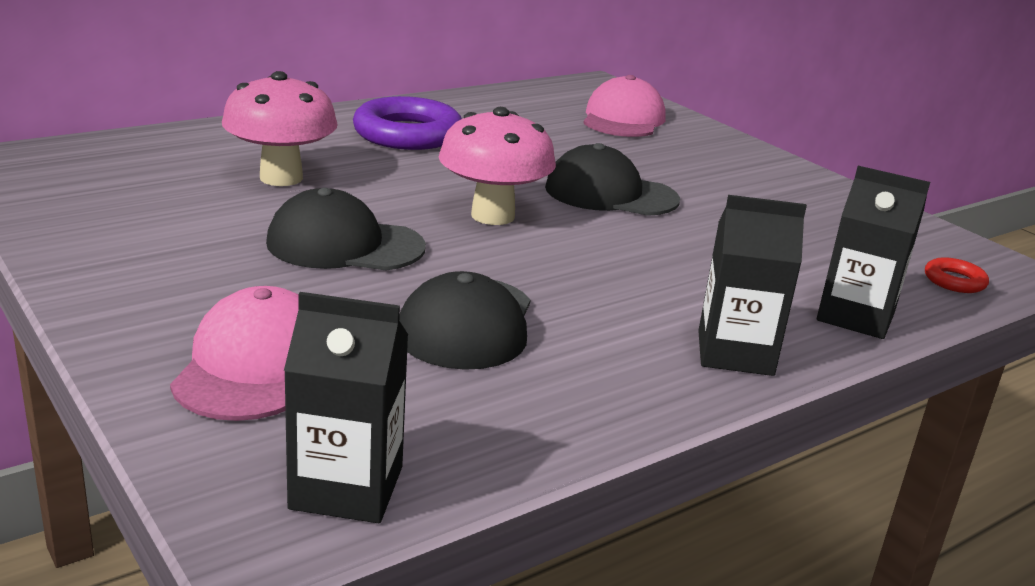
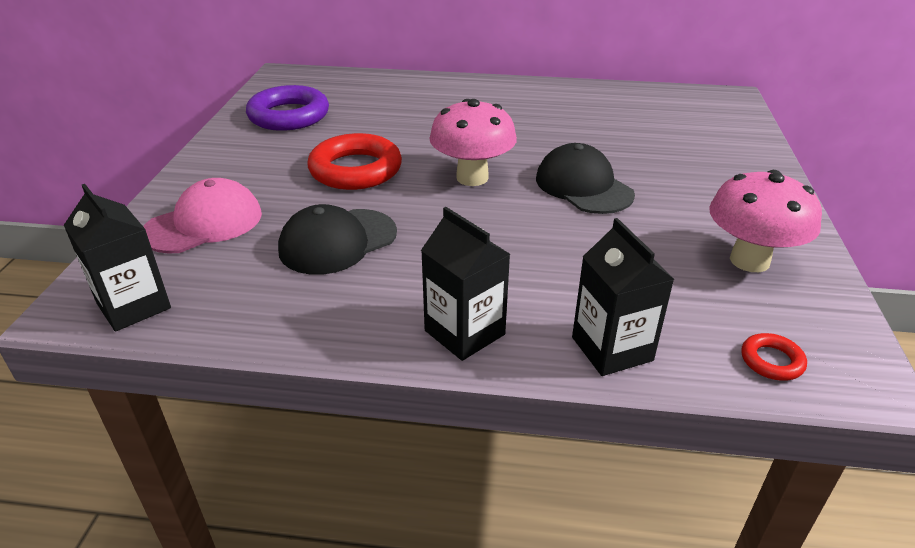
camera: 45 degrees right, 10 degrees up
pink mushroom [222,71,338,186] -> pink mushroom moved to [709,170,822,272]
black cap [266,188,426,271] -> red ring [307,133,402,190]
purple ring [353,96,462,150] -> purple ring moved to [246,85,329,131]
pink cap [583,75,665,137] -> none

